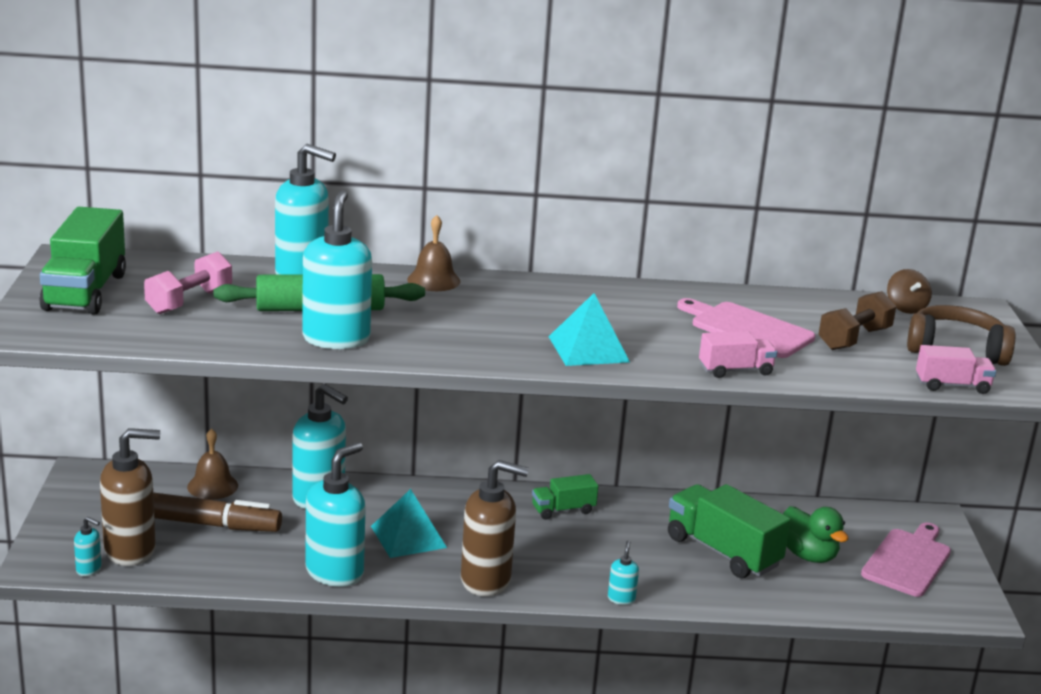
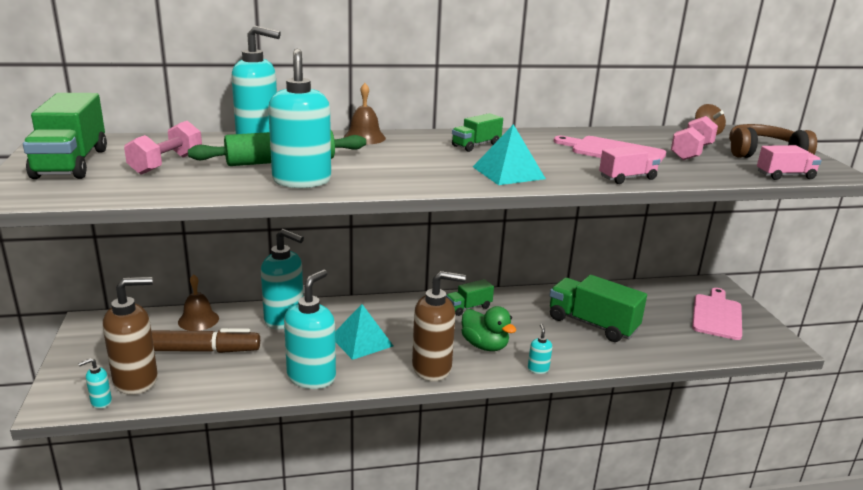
camera: 10 degrees left, 0 degrees up
turquoise soap dispenser [74,517,102,576] -> turquoise soap dispenser turned 135 degrees clockwise [78,358,112,409]
green duck [783,506,849,563] -> green duck moved to [461,306,516,351]
brown dumbbell [818,291,896,350] -> pink dumbbell [671,116,718,160]
none -> green truck [452,113,503,152]

